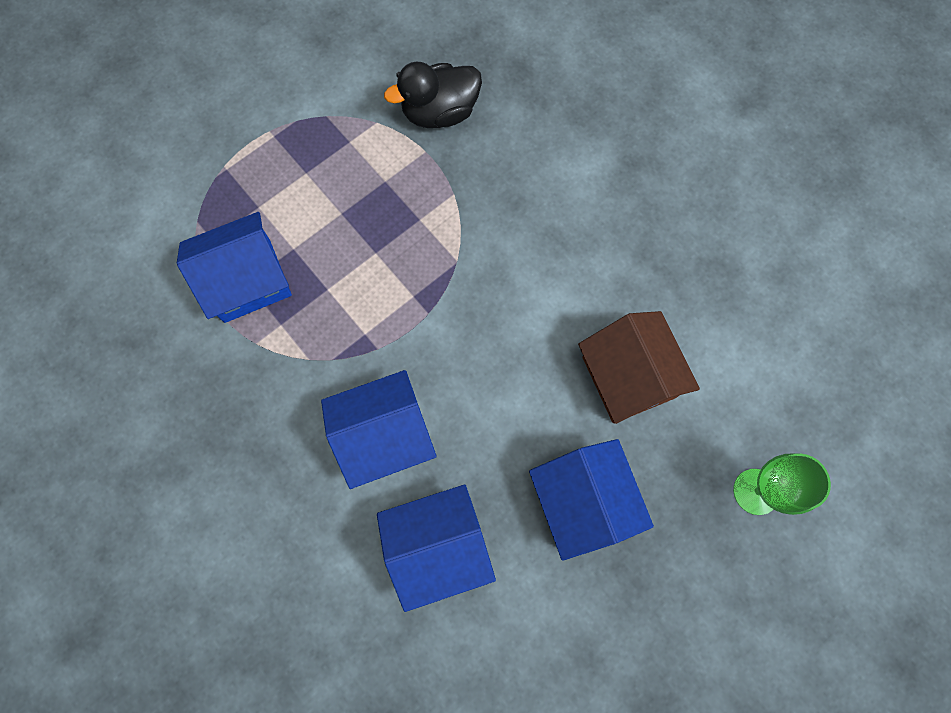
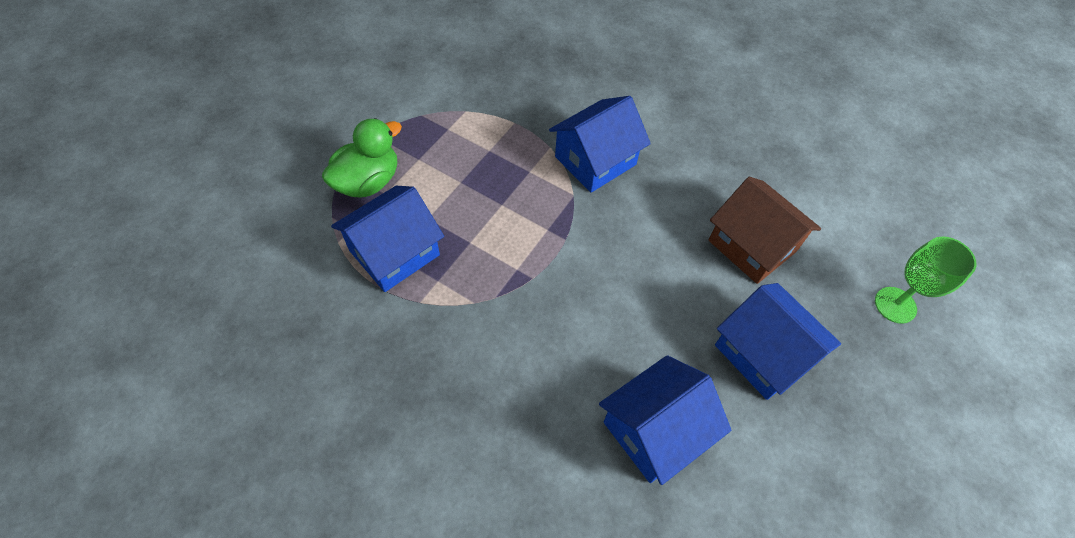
camera: 20 degrees left, 15 degrees down
blue house [321,370,437,489] -> blue house moved to [549,96,651,192]
black duck [384,62,482,128] -> none
none -> green duck [322,118,402,198]

